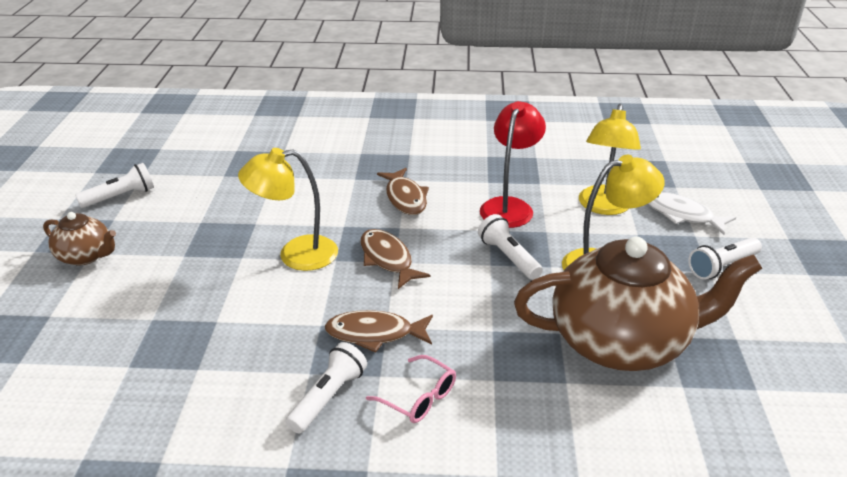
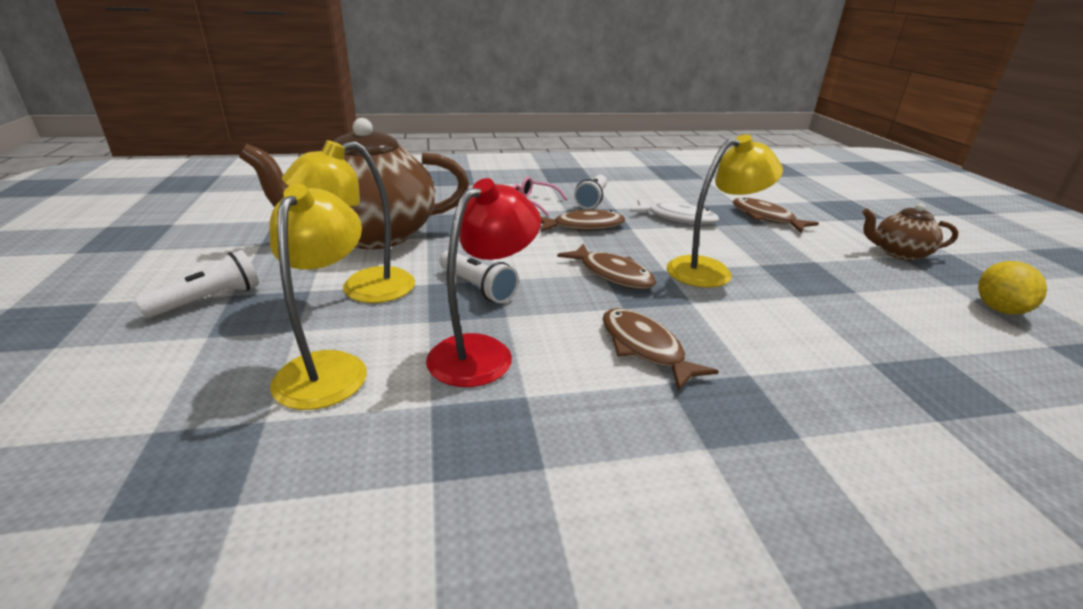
camera: 165 degrees right, 5 degrees down
white flashlight [75,163,154,208] -> yellow lemon [978,261,1047,315]
red lamp [480,101,546,228] -> red lamp turned 150 degrees counterclockwise [426,178,541,387]
white fish [648,192,736,235] -> white fish moved to [630,199,720,224]
none -> brown fish [732,198,819,232]

